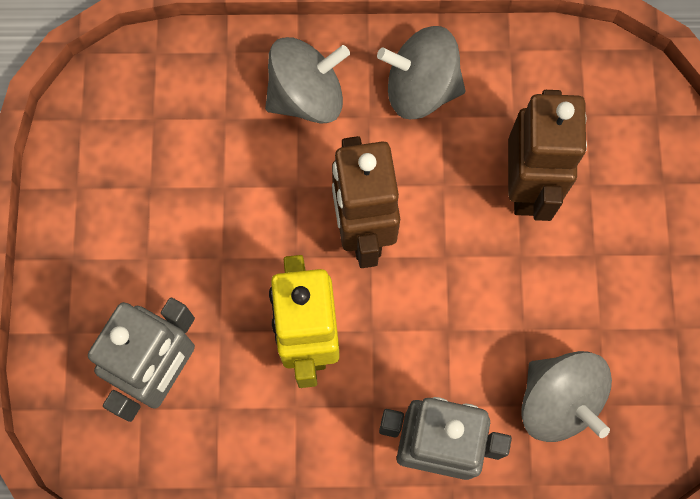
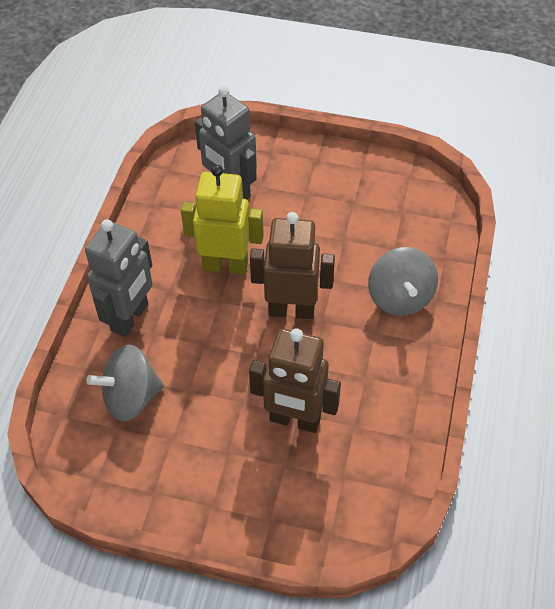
camera: 105 degrees right, 20 degrees down
grey spinning top [377,26,465,119] -> none

